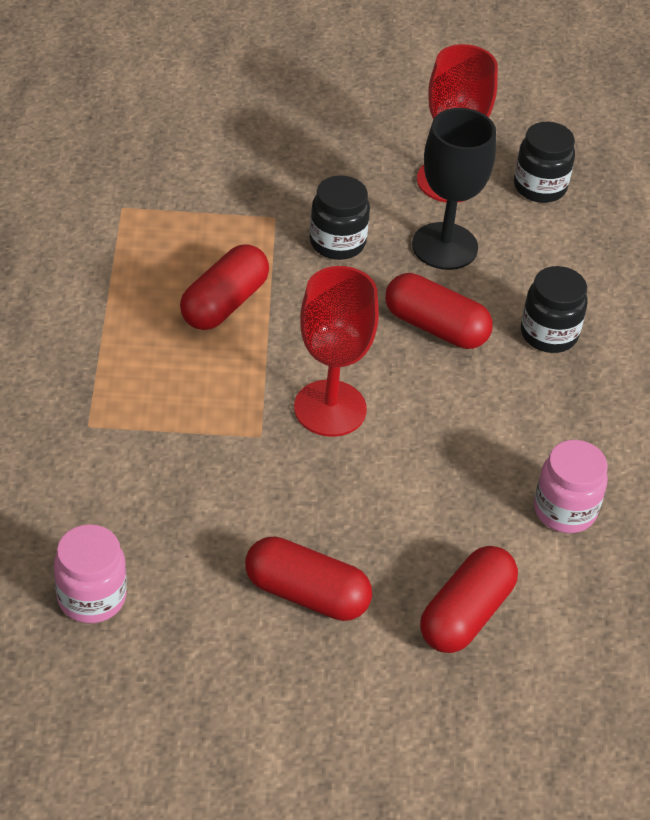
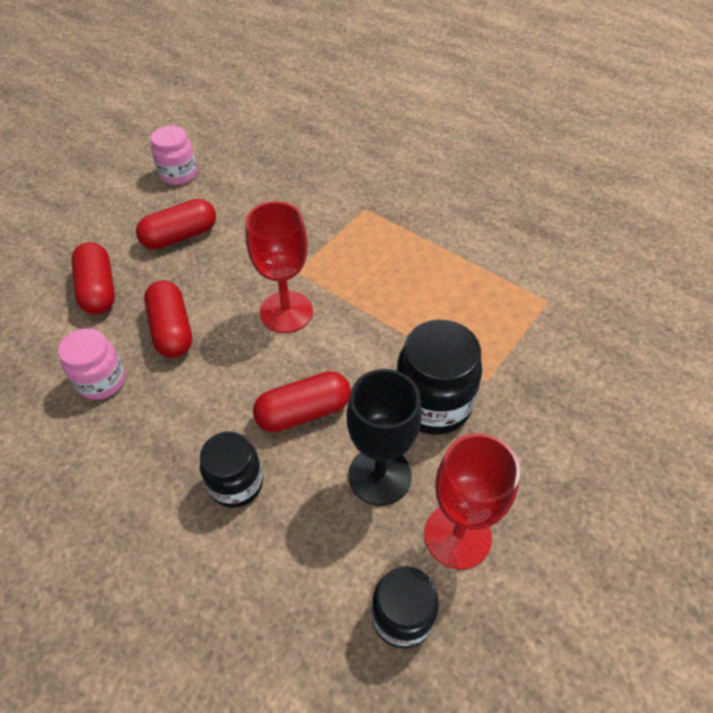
camera: 130 degrees right, 5 degrees up
pink jar [54,524,127,623] -> pink jar moved to [151,126,197,185]
red capsule [180,244,269,330] -> red capsule moved to [144,281,192,358]
black jar [310,175,370,260] -> black jar [396,319,482,435], size x1.55

